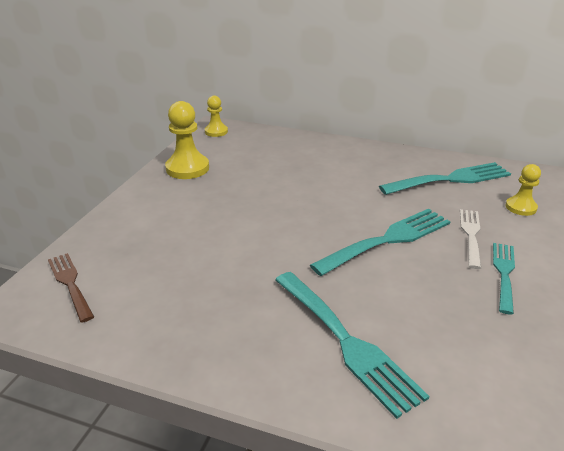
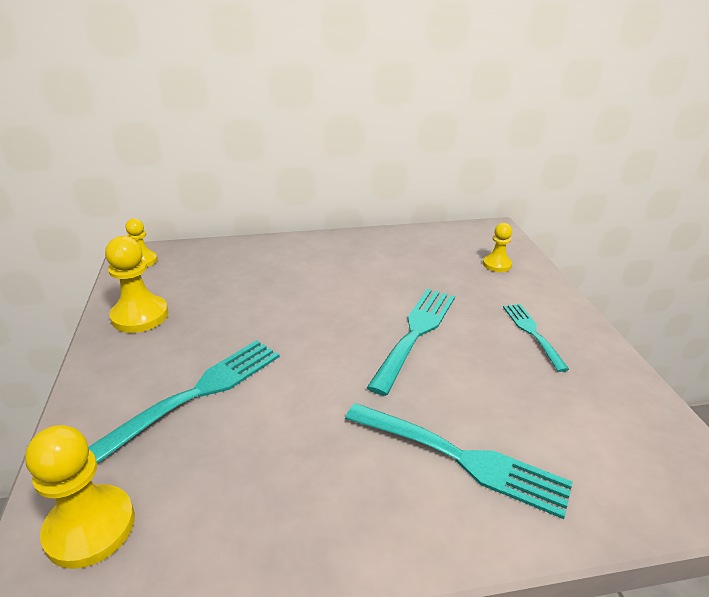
camera: 30 degrees left, 0 degrees up
brown fork [48,253,94,323] -> yellow pawn [25,425,135,569]
turquoise fork [379,162,511,195] -> turquoise fork moved to [88,340,280,464]
white fork [460,209,481,269] -> none

